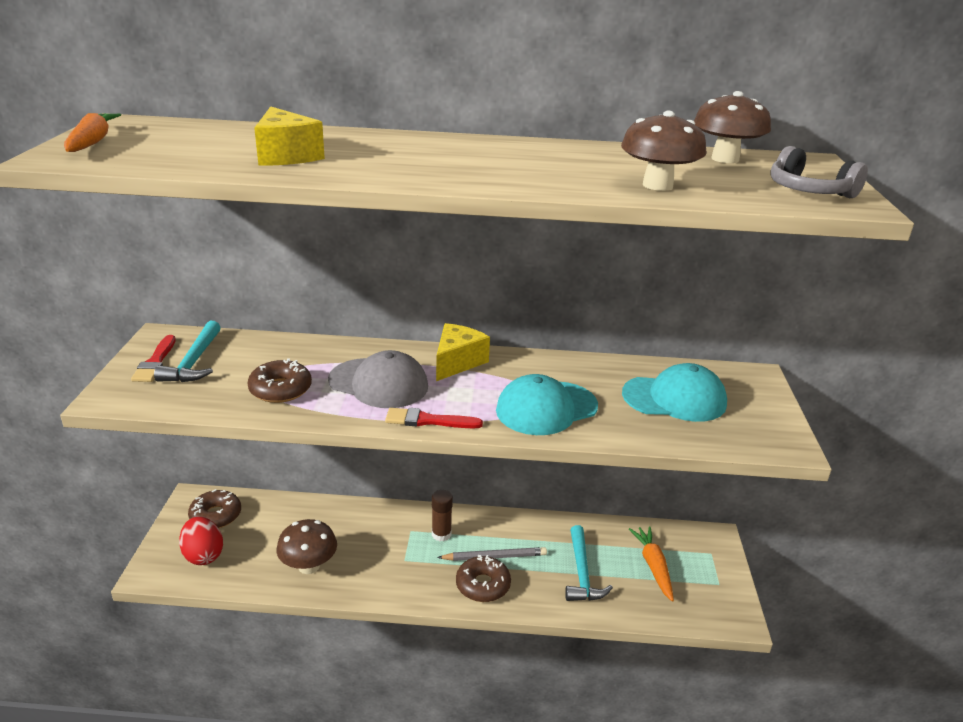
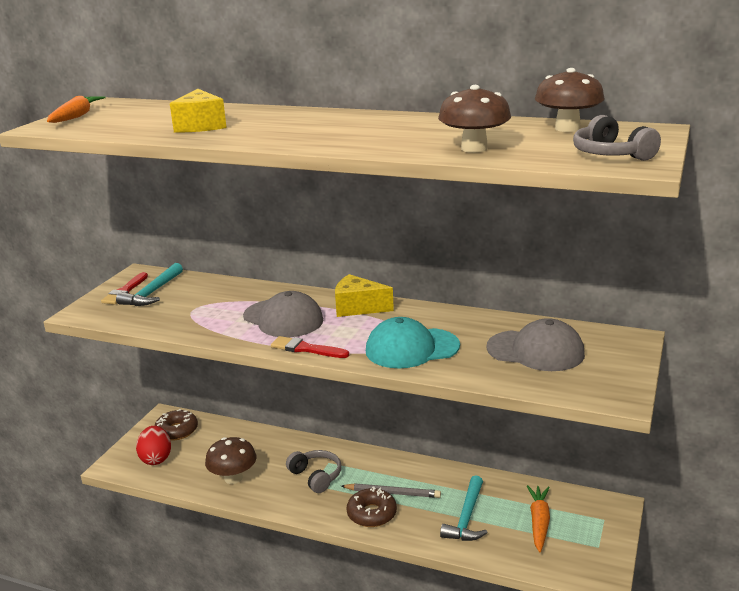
camera: 20 degrees right, 5 degrees down
brown donut [247,358,312,403] -> none
brown glue stick [432,490,453,541] -> none
yellow cheese [436,323,490,381] -> yellow cheese turned 120 degrees counterclockwise [335,274,394,317]
turquoise cap [622,363,727,422] -> grey cap [486,318,585,371]
none -> grey headphones [286,450,341,493]

